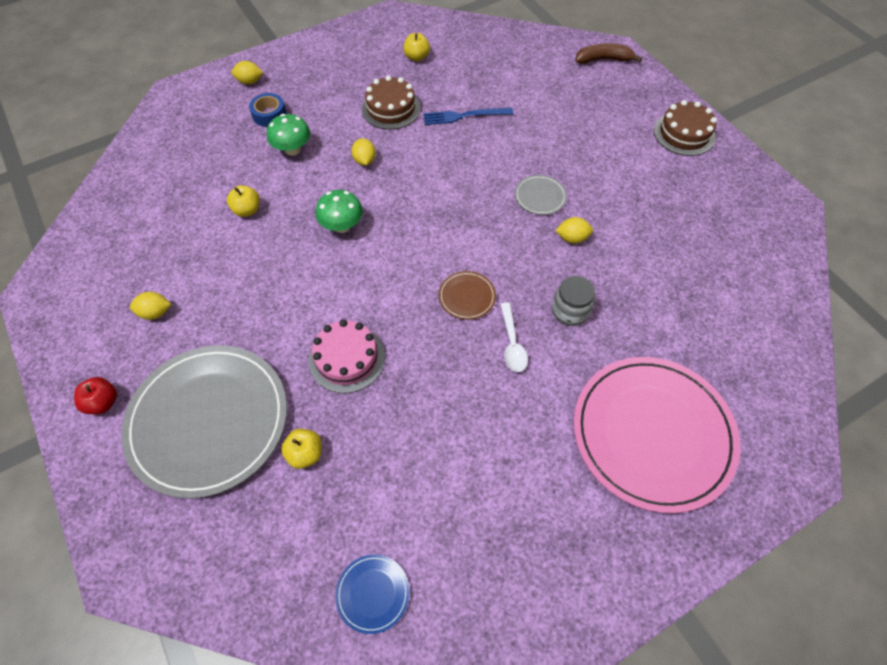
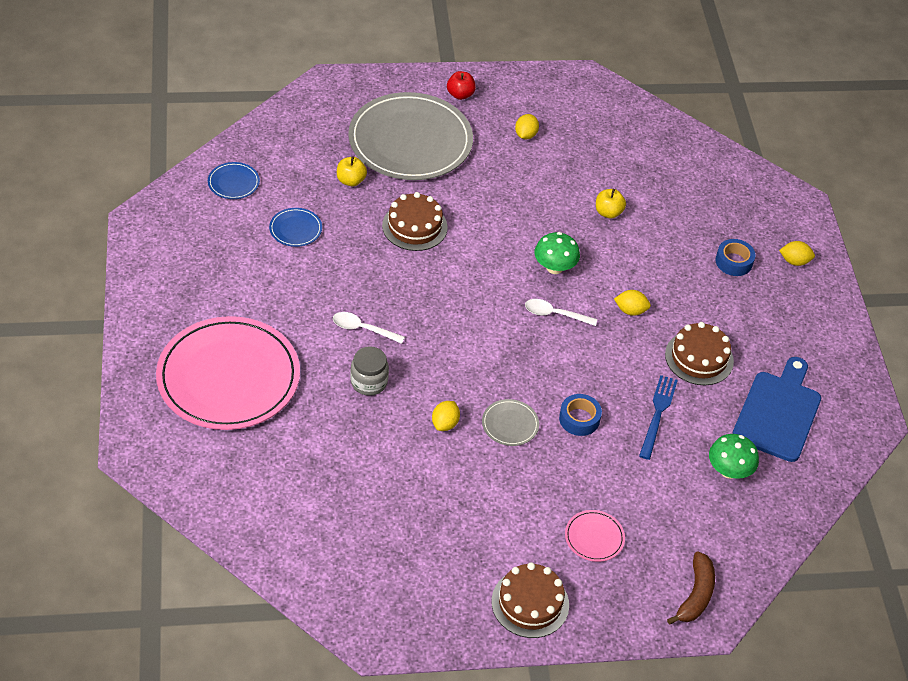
camera: 110 degrees right, 10 degrees down
yellow lemon [231,61,263,84] -> yellow lemon turned 75 degrees clockwise [779,241,815,266]
green mushroom [267,114,310,156] -> green mushroom moved to [709,434,759,479]
pink cake [309,319,385,393] -> brown cake [382,192,448,251]
yellow apple [403,33,430,61] -> blue cutting board [732,357,821,462]
brown plate [438,271,496,320] -> none
none -> blue plate [269,208,322,247]
none -> white spoon [525,299,597,326]
none -> blue tape [559,394,602,436]
none -> pink plate [565,510,625,562]

